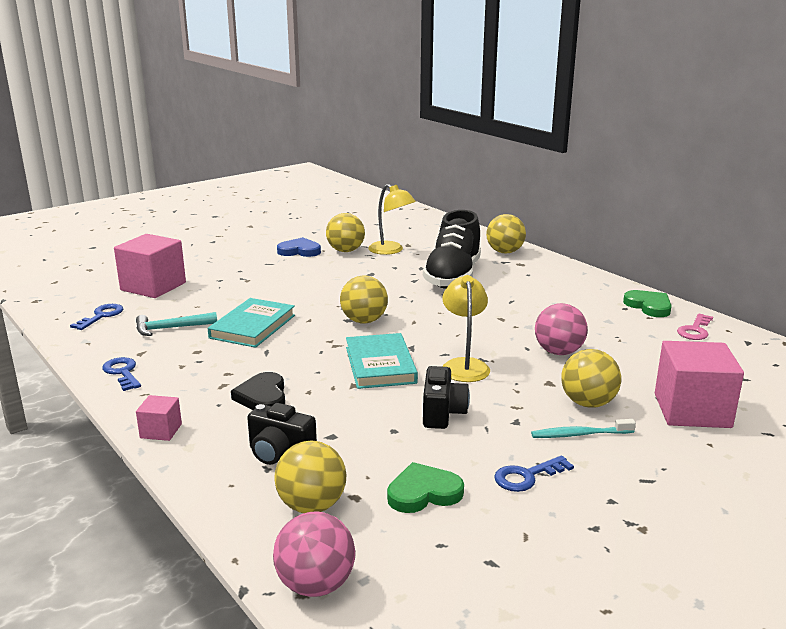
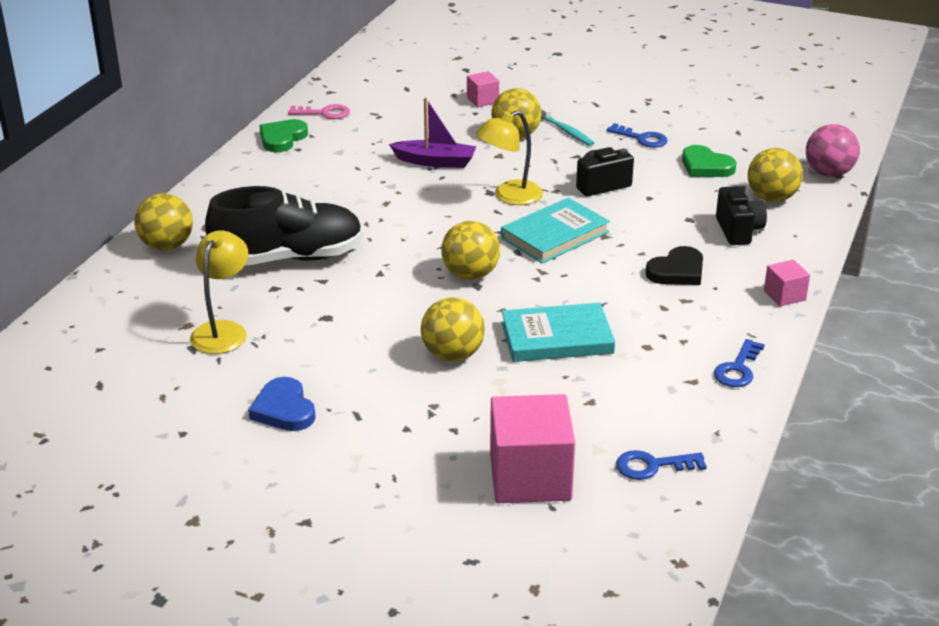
camera: 120 degrees left, 10 degrees up
turquoise hammer [136,312,217,336] -> none
yellow ball [326,213,365,252] -> yellow ball moved to [421,297,485,361]
pink ball [535,303,588,355] -> purple boat [389,98,476,168]
pink cube [655,341,744,428] -> pink cube [467,71,499,107], size x0.49

